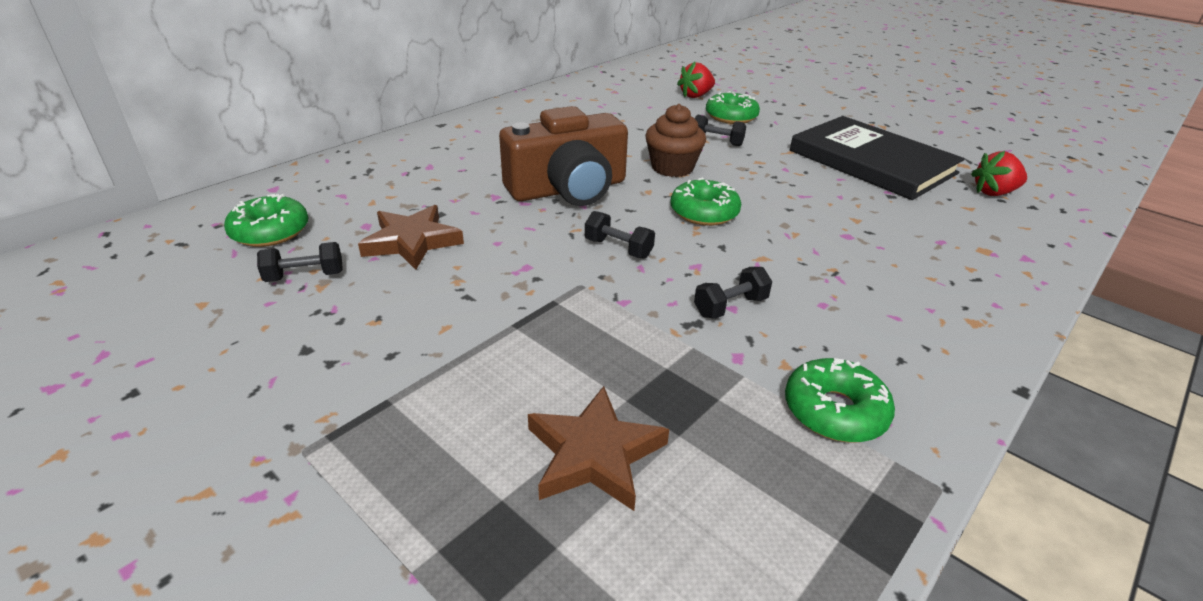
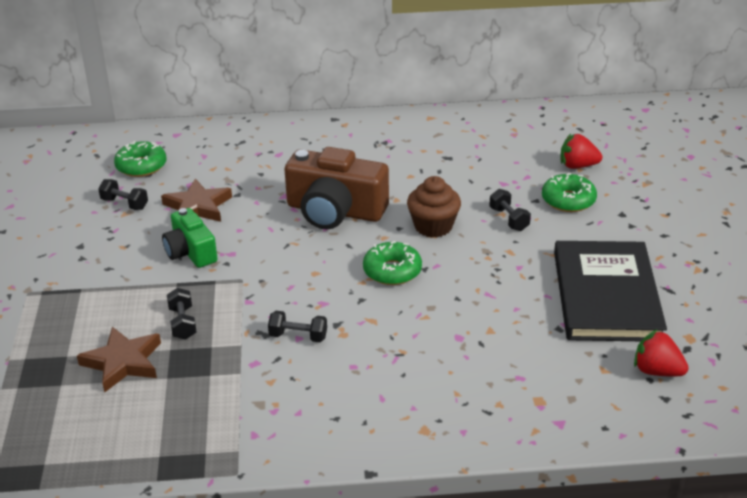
camera: 45 degrees right, 0 degrees up
black dumbbell [585,211,655,259] -> black dumbbell moved to [167,288,197,340]
green donut [785,358,895,443] -> none
none -> green camera [162,208,217,268]

